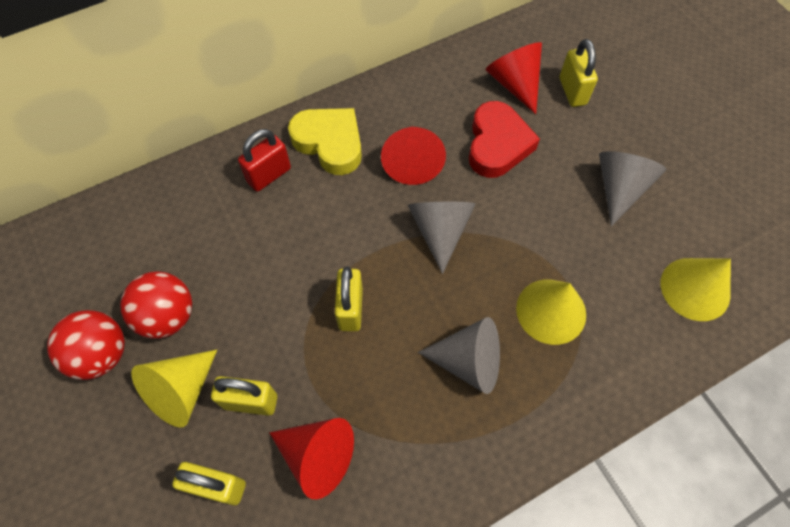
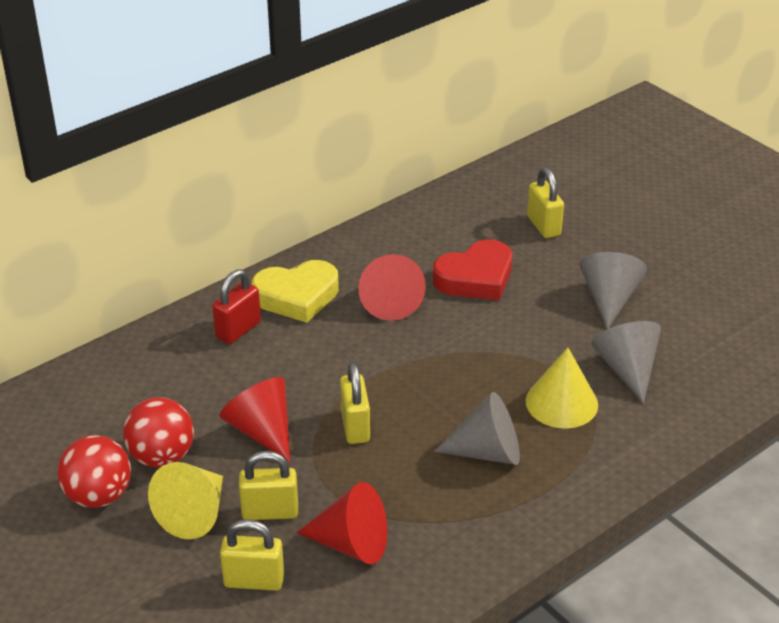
camera: 10 degrees left, 25 degrees down
yellow heart [288,108,362,175] -> yellow heart turned 135 degrees clockwise [252,260,339,323]
grey cone [408,202,476,274] -> grey cone moved to [591,321,661,404]
red heart [469,101,540,178] -> red heart turned 60 degrees clockwise [433,239,512,300]
red cone [485,42,542,114] -> red cone moved to [219,377,291,462]
yellow cone [661,258,731,321] -> none

